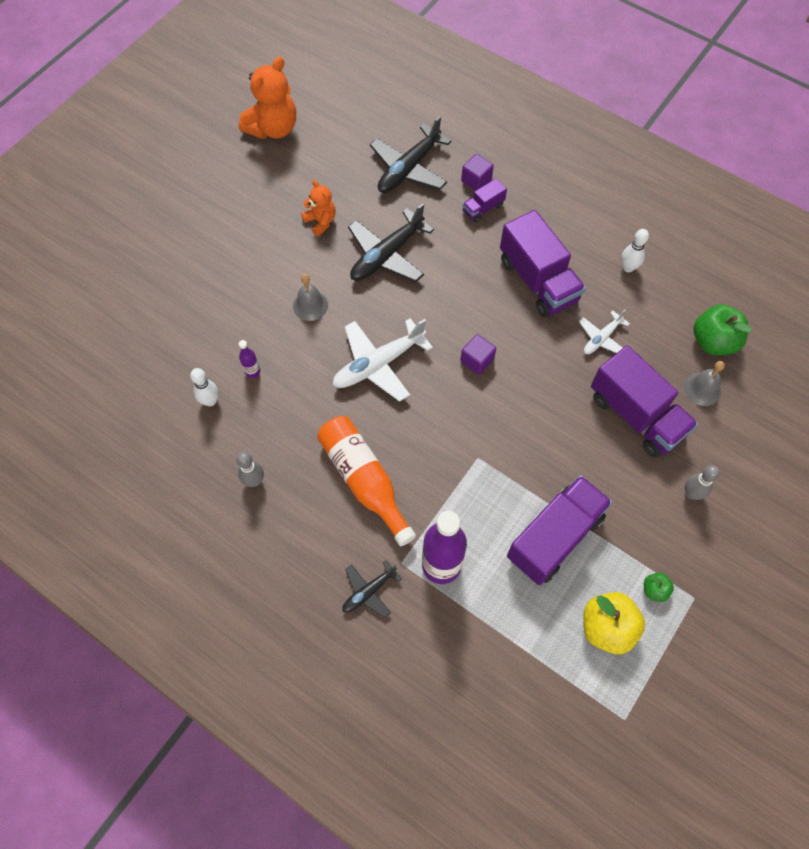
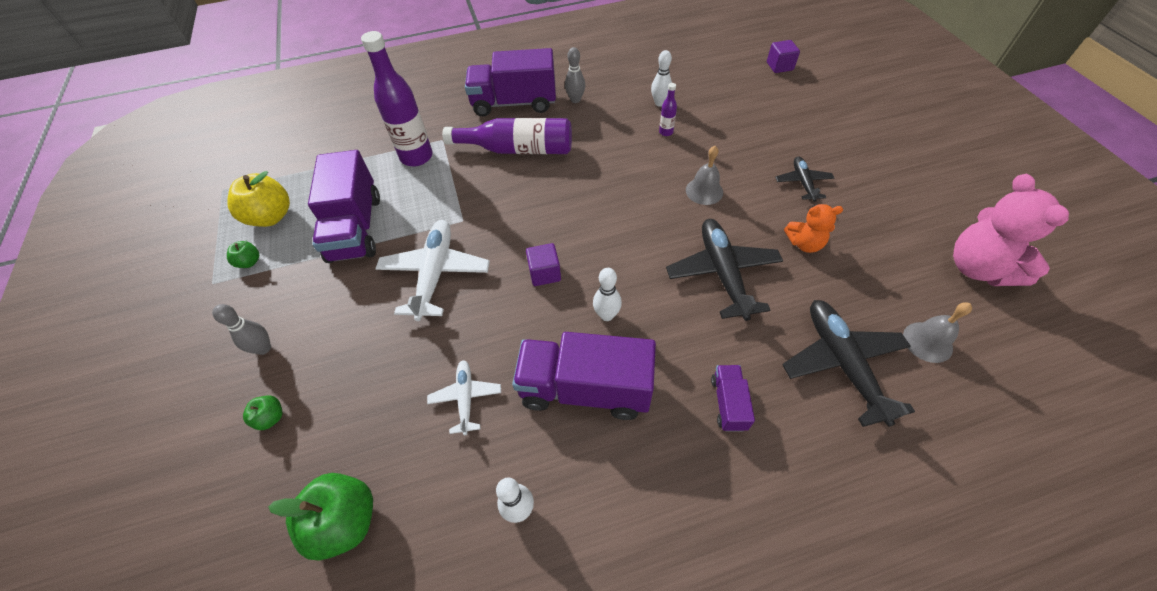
camera: 130 degrees right, 10 degrees down
orange teddy bear [239,57,296,139] -> pink teddy bear [953,174,1069,286]
orange bottle [317,416,416,546] -> purple bottle [442,118,572,154]
white plane [333,318,433,402] -> white plane moved to [375,220,490,321]
black plane [342,560,402,618] -> black plane moved to [775,156,834,202]
purple cube [461,154,494,191] -> purple cube moved to [767,40,800,73]
purple truck [591,345,698,458] -> purple truck moved to [465,48,556,117]
grey bell [684,361,725,406] -> grey bell moved to [903,302,972,363]
none -> green apple [243,395,282,430]
none -> white bowling pin [593,268,622,321]

